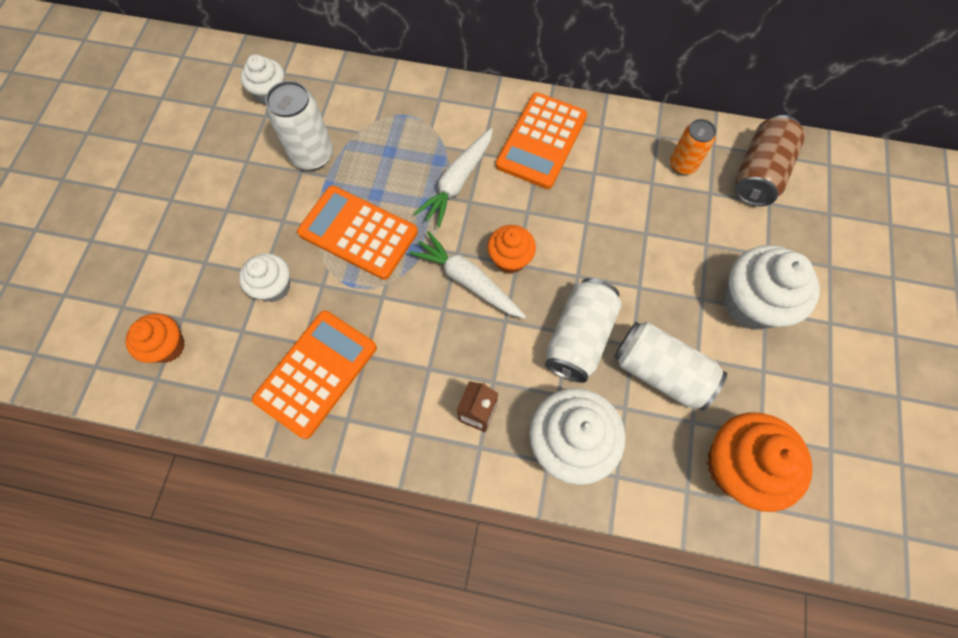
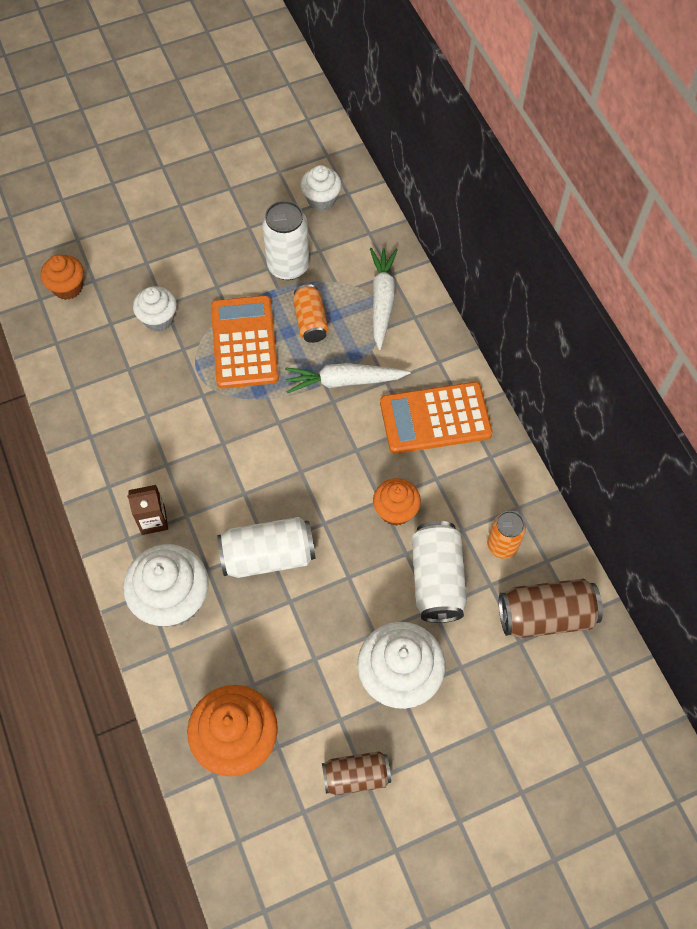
camera: 55 degrees right, 5 degrees down
orange calculator [252,311,377,439] -> none
white carrot [409,231,526,319] -> white carrot moved to [370,248,398,350]
orange cupcake [487,225,536,274] -> orange cupcake moved to [373,478,421,526]
white can [614,322,727,411] -> white can moved to [412,521,467,623]
none -> orange can [293,284,329,343]
none -> brown can [322,751,391,795]

